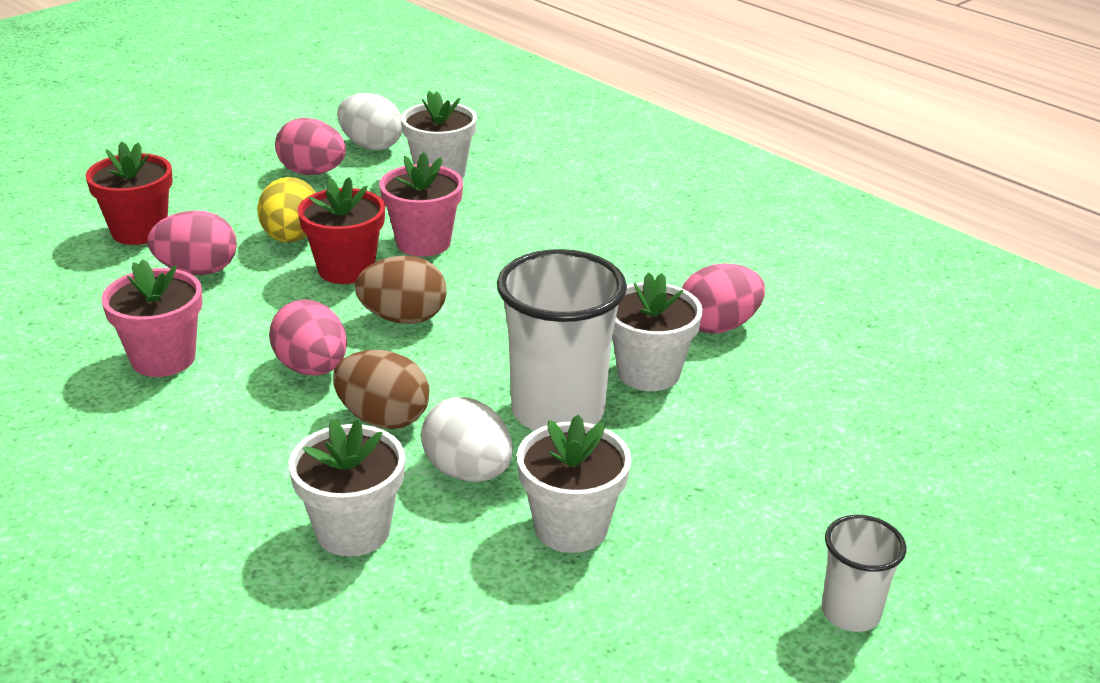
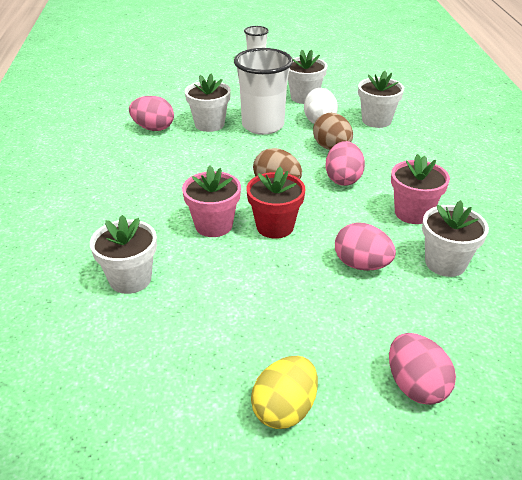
camera: 140 degrees left, 5 degrees up
red flower pot [86,141,173,245] -> none
yellow egg [257,177,316,243] -> yellow egg moved to [251,356,318,429]
pink egg [275,118,346,175] -> pink egg moved to [389,333,456,405]
white egg [337,93,402,150] -> none
none -> white flower pot [422,200,489,277]

